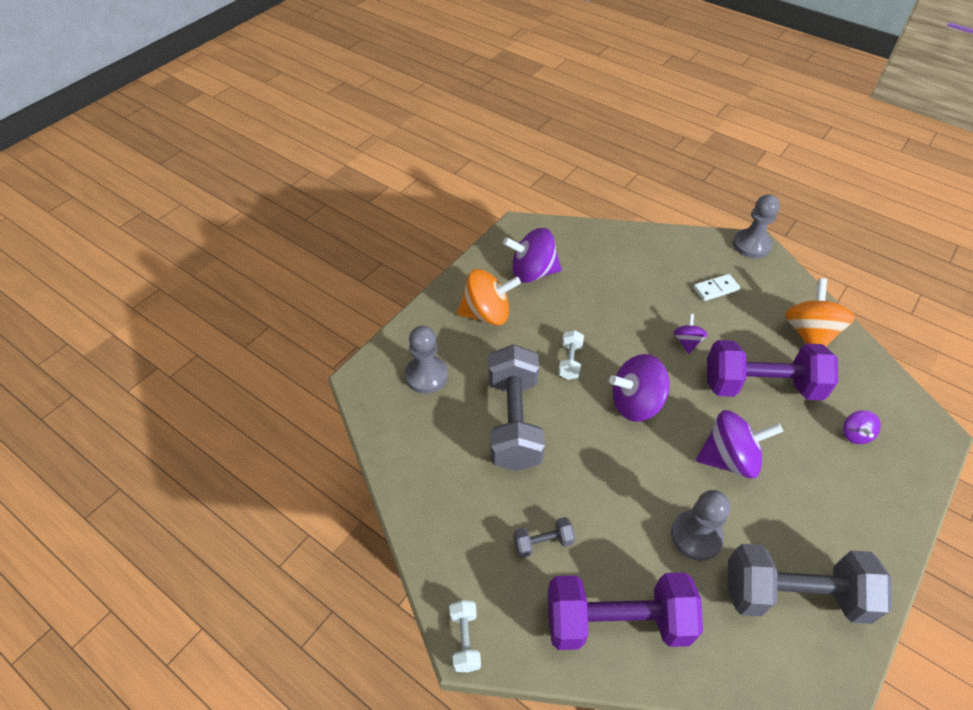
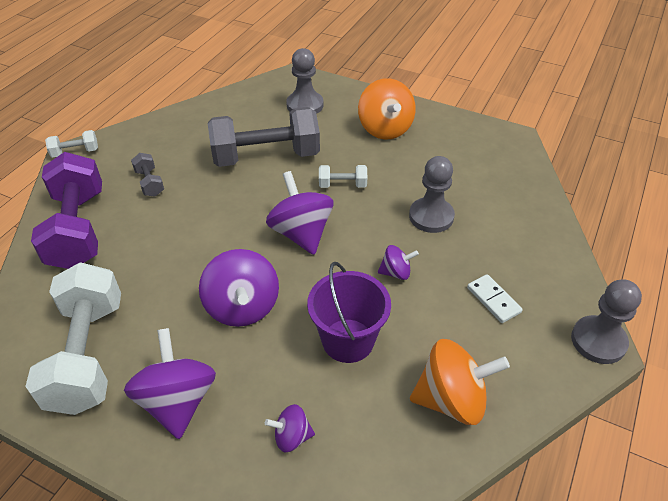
camera: 80 degrees right, 5 degrees down
purple spinning top [503,228,562,283] -> purple spinning top moved to [124,328,216,439]
grey pawn [671,490,731,561] -> grey pawn moved to [409,156,455,233]
purple dumbbell [707,340,838,400] -> purple bucket [307,262,391,363]
grey dumbbell [728,544,892,624] -> white dumbbell [25,262,121,415]

